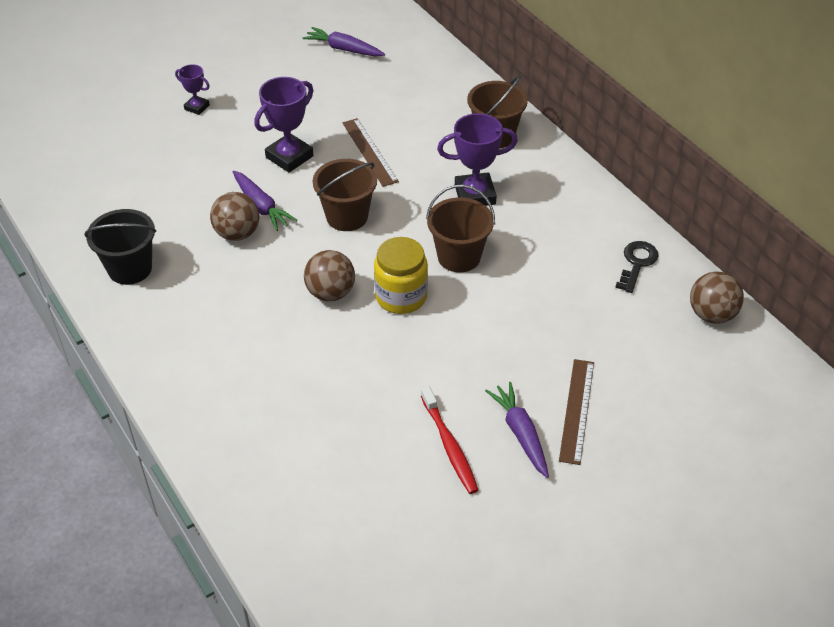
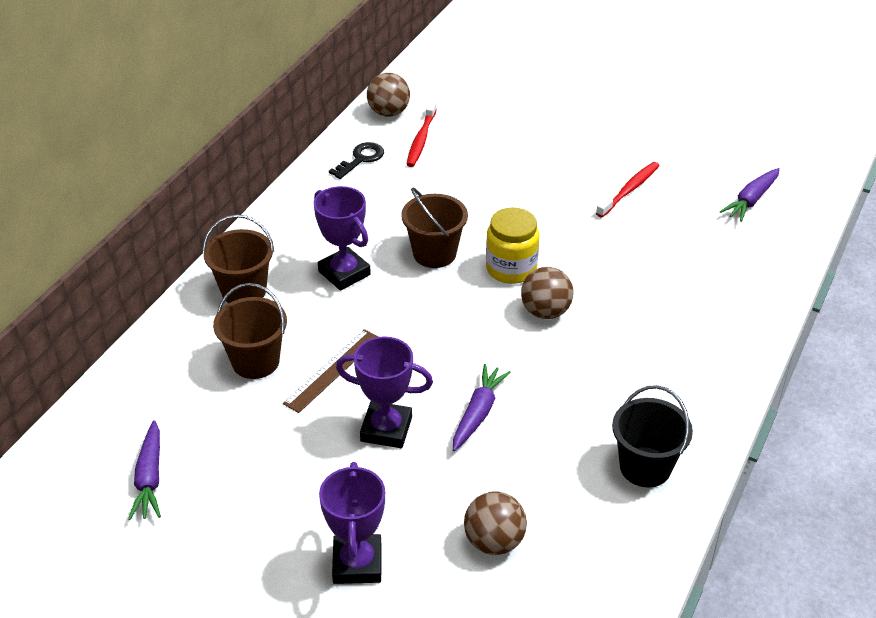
camera: 120 degrees left, 5 degrees down
purple trophy [175,64,210,115] -> purple trophy [319,462,385,584], size x1.79
brown ball [210,192,259,241] -> brown ball moved to [464,491,527,555]
brown bucket [313,159,377,231] -> brown bucket moved to [213,283,287,379]
purple carrot [485,382,549,478] -> purple carrot moved to [720,168,780,222]
brown ruler [559,359,594,465] -> none
black key [615,241,659,293] -> black key turned 135 degrees clockwise [329,142,384,179]
none -> red toothbrush [406,100,437,167]

